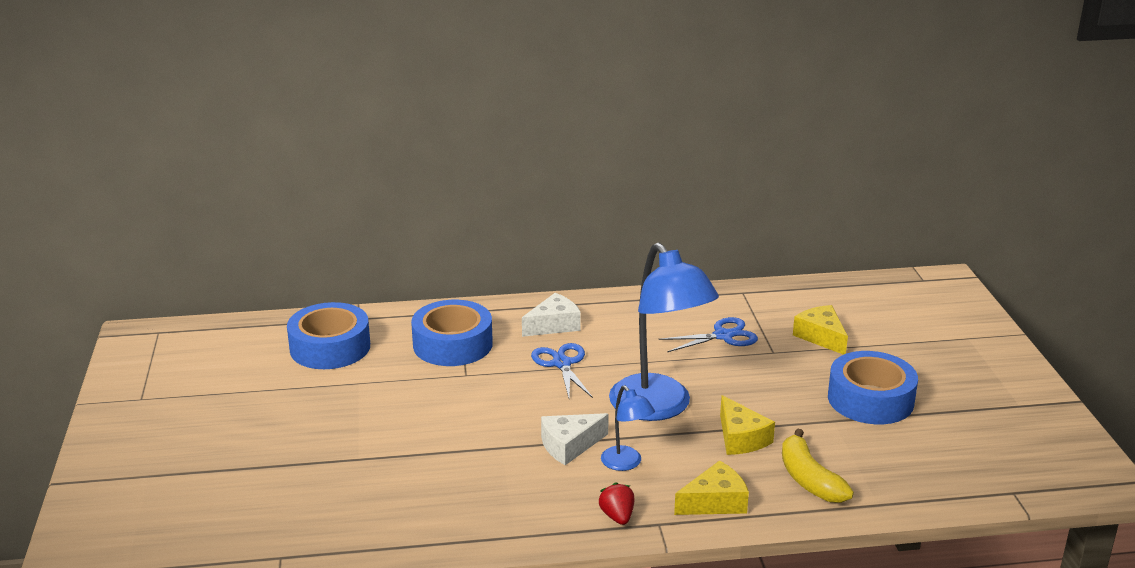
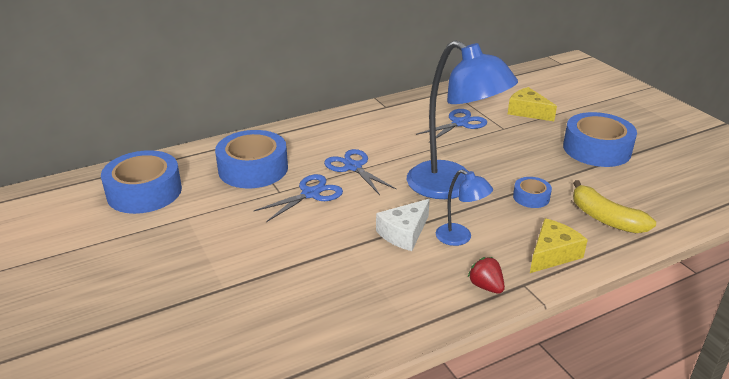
camera: 20 degrees left, 5 degrees up
white cheese [522,293,581,337] -> none
yellow cheese [720,395,775,455] -> blue tape [513,177,552,208]
none -> blue scissors [254,174,343,222]

